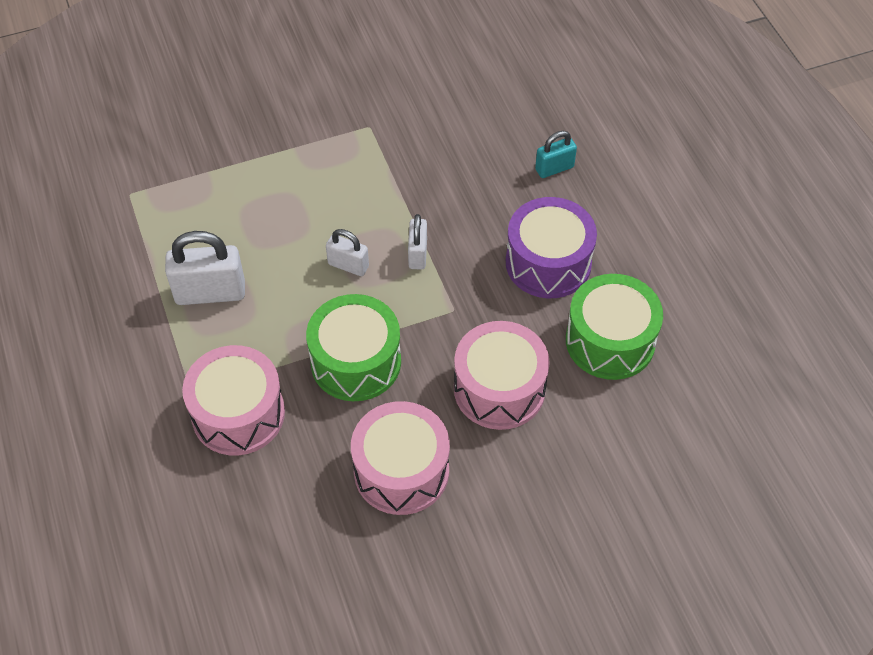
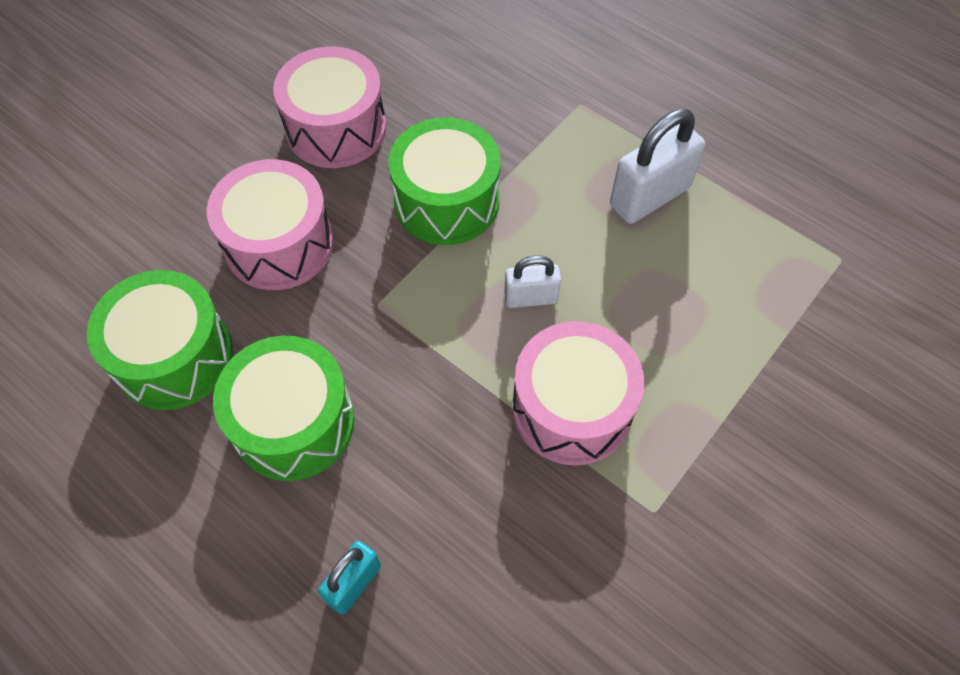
camera: 150 degrees right, 5 degrees up
pink drum [182,345,285,455] -> pink drum moved to [512,321,644,466]
white padlock [408,214,427,270] -> none
purple drum [506,197,597,298] -> green drum [213,336,354,481]

